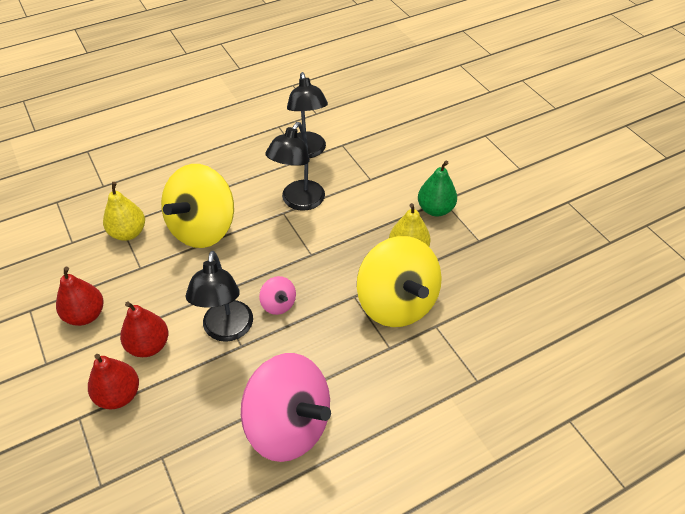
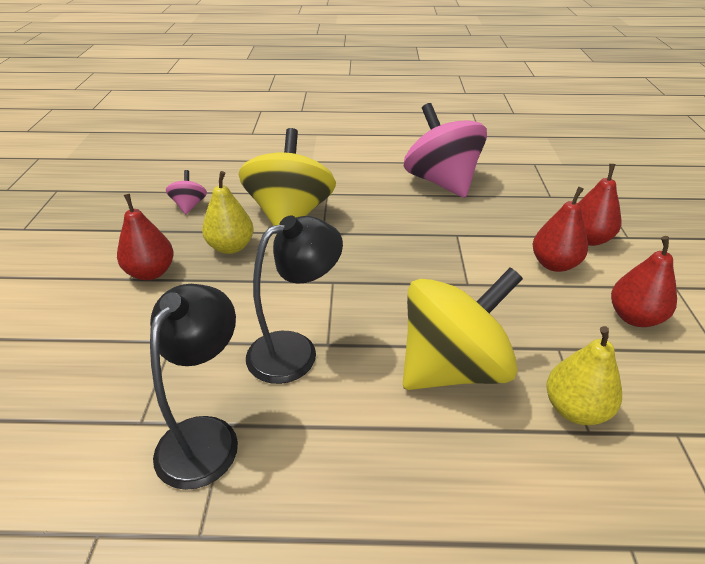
camera: 150 degrees left, 10 degrees down
black lamp [186,251,253,342] -> none
pink spinning top [259,276,296,315] -> pink spinning top moved to [166,170,207,214]
green pear [418,161,457,216] -> red pear [117,194,174,280]

